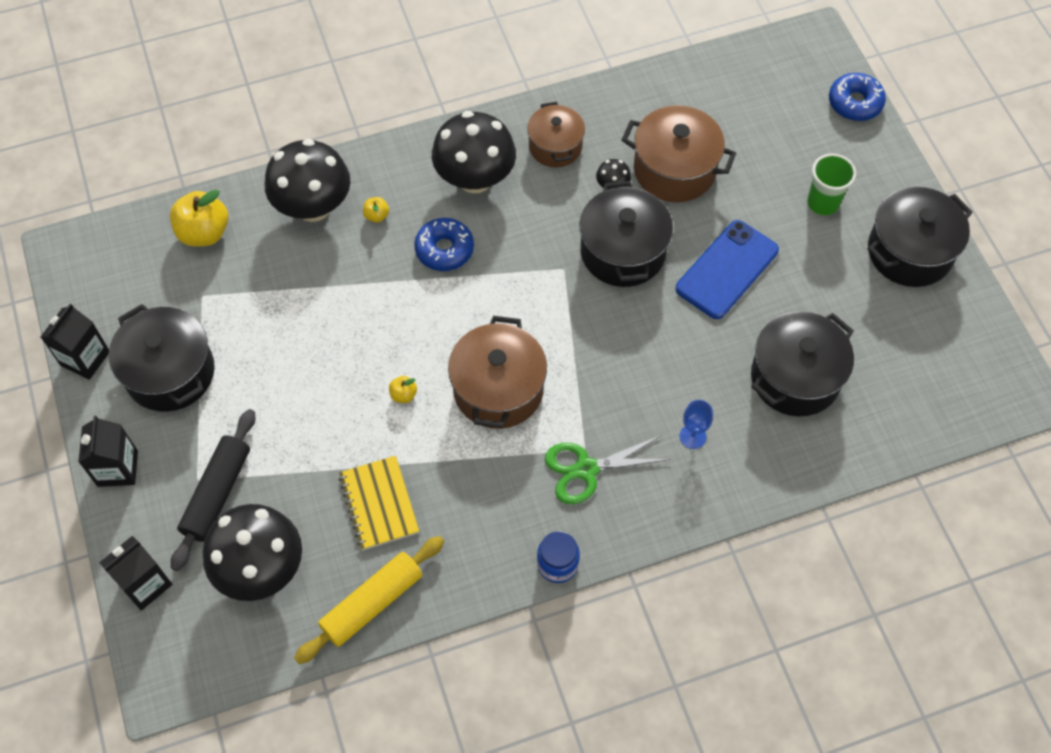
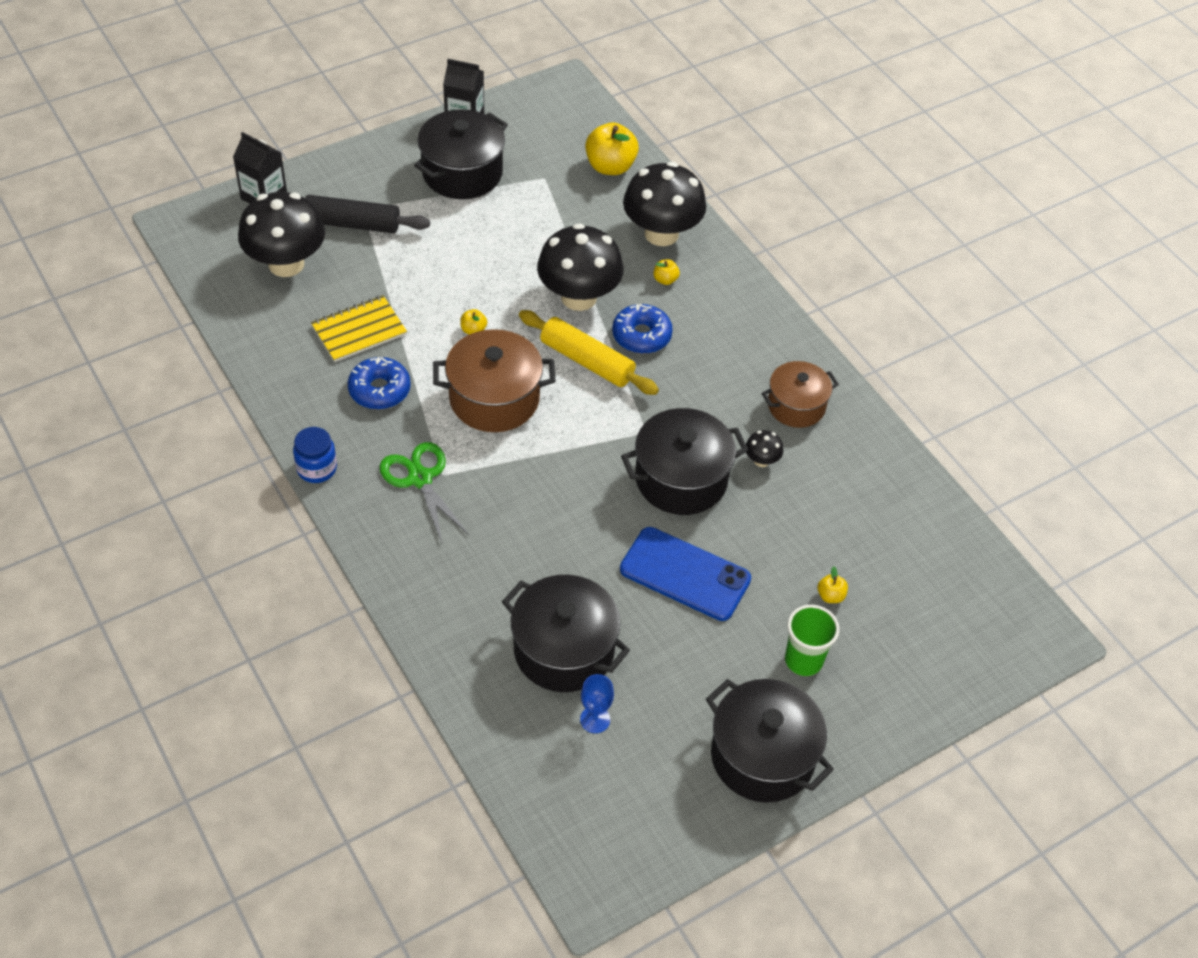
camera: 75 degrees right, 10 degrees down
black carton [78,416,138,487] -> none
yellow rolling pin [294,536,444,664] -> yellow rolling pin moved to [519,310,659,395]
black mushroom [432,111,516,193] -> black mushroom moved to [537,223,623,311]
brown pot [622,105,736,202] -> none
blue goblet [679,400,713,449] -> blue goblet moved to [580,674,614,733]
blue donut [829,73,886,121] -> blue donut moved to [348,357,411,409]
none -> yellow apple [817,566,848,603]

